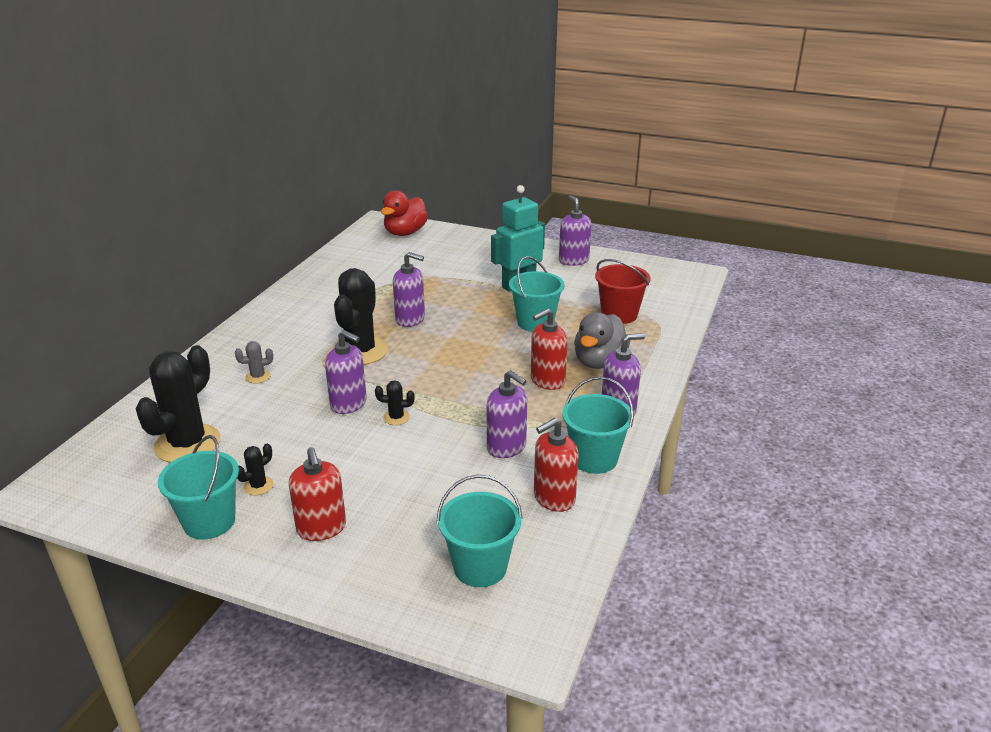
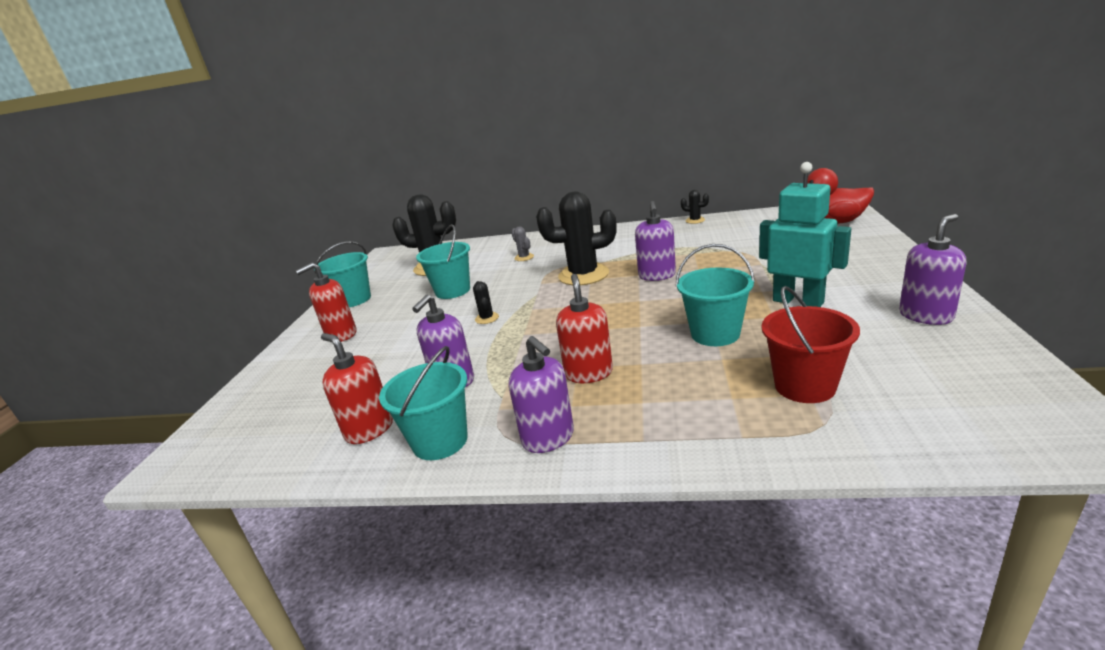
camera: 80 degrees right, 5 degrees down
black cactus [237,444,273,495] -> black cactus moved to [681,190,709,224]
purple soap dispenser [325,330,367,414] -> none
turquoise bucket [437,475,523,587] -> turquoise bucket moved to [416,224,470,299]
red soap dispenser [531,308,568,390] -> red soap dispenser turned 45 degrees clockwise [556,274,613,383]
grey duck [574,312,631,369] -> none

